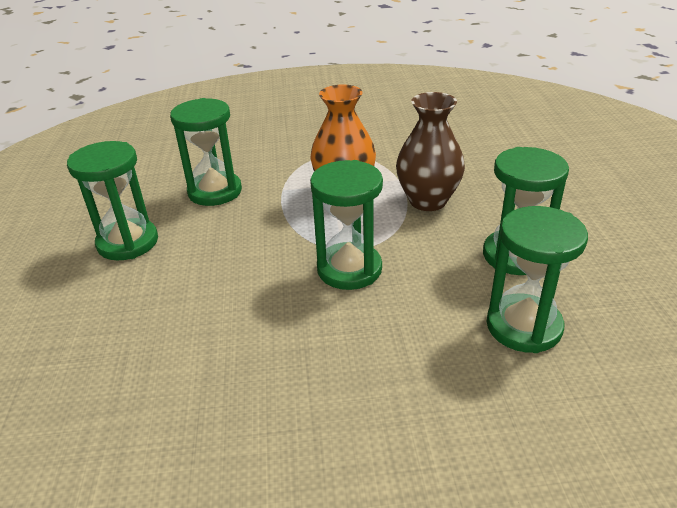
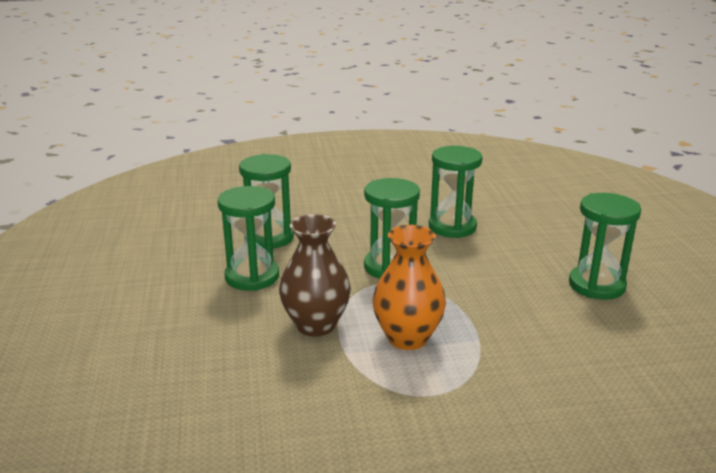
camera: 175 degrees right, 10 degrees down
green hourglass [170,98,242,206] -> green hourglass moved to [429,146,483,238]

